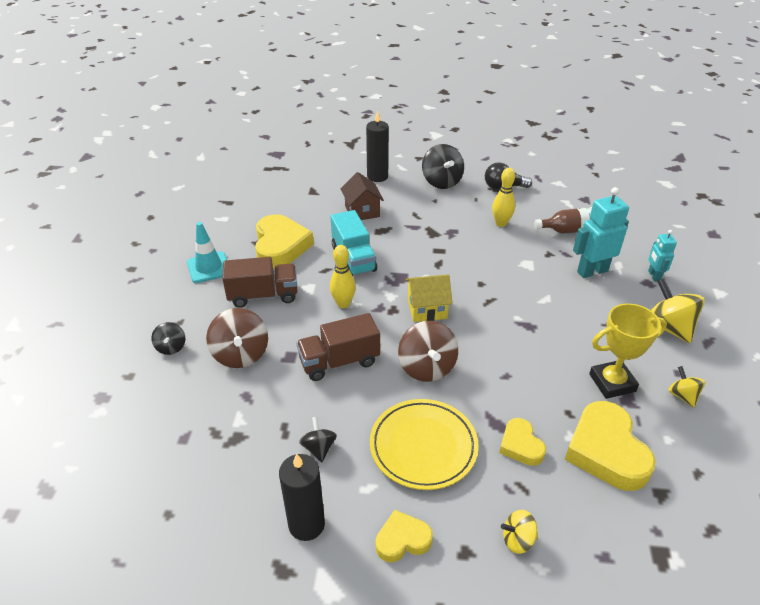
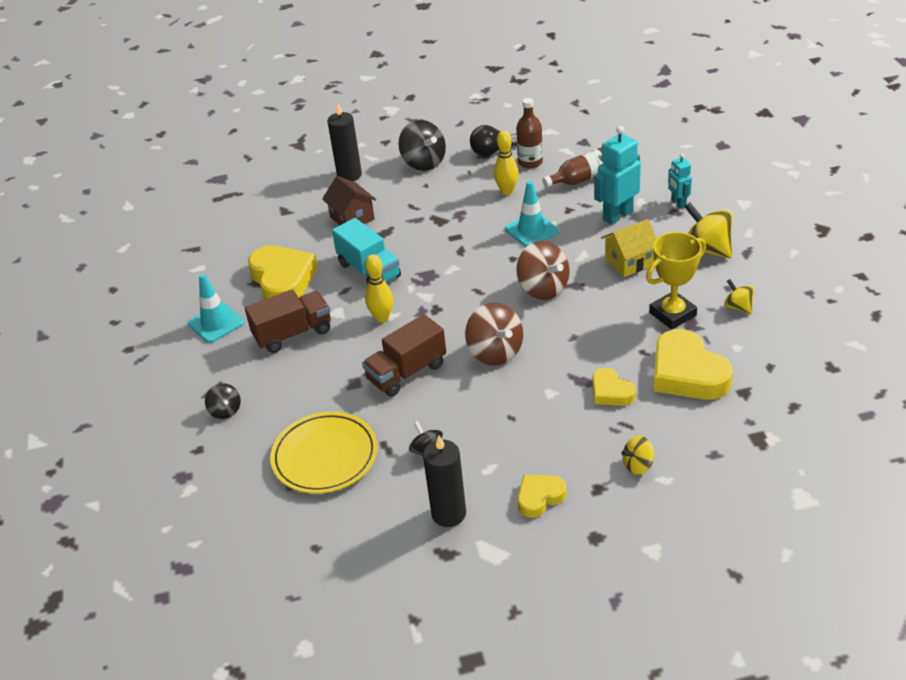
camera: 15 degrees left, 0 degrees up
brown spinning top [206,308,268,368] -> brown spinning top moved to [516,241,570,300]
yellow plate [370,399,479,490] -> yellow plate moved to [270,412,378,494]
yellow house [405,274,453,322] -> yellow house moved to [601,219,657,277]
none -> turquoise traffic cone [505,181,559,247]
none -> brown bottle [516,98,543,168]

